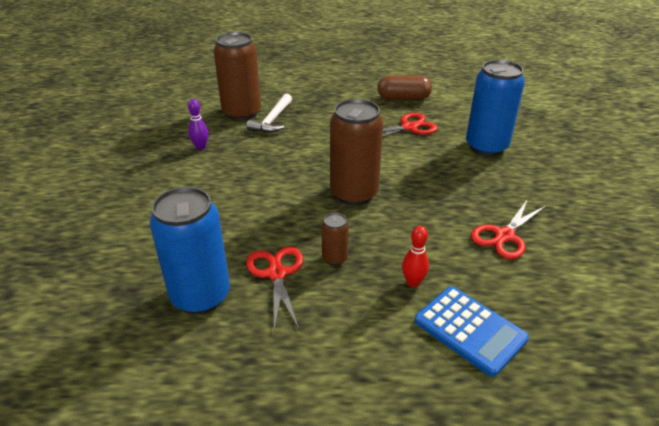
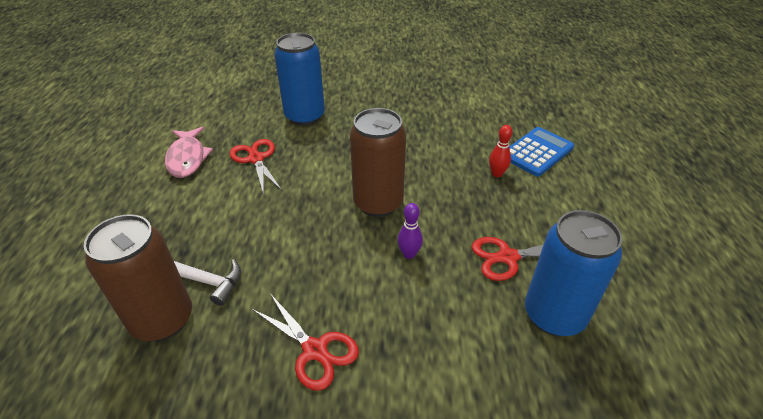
camera: 90 degrees left, 5 degrees up
purple bowling pin [188,99,208,150] -> purple bowling pin moved to [397,203,423,259]
brown can [322,213,349,266] -> none
brown capsule [377,75,432,100] -> pink fish [165,127,213,178]
red scissors [470,199,546,259] -> red scissors moved to [252,295,359,391]

